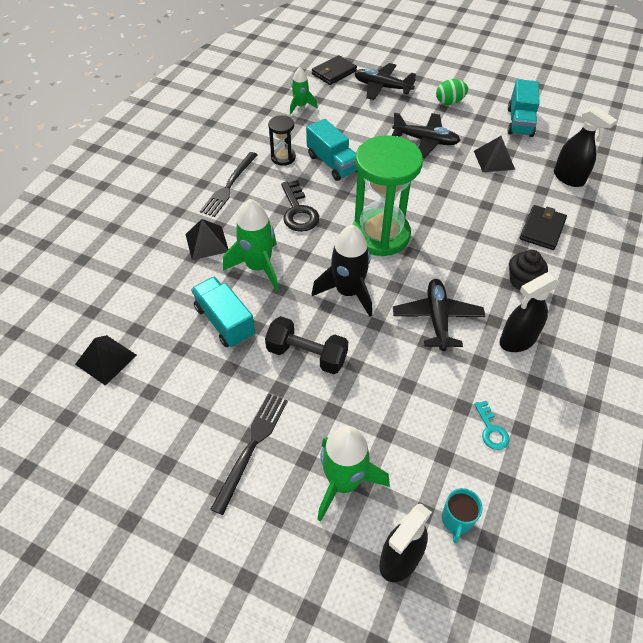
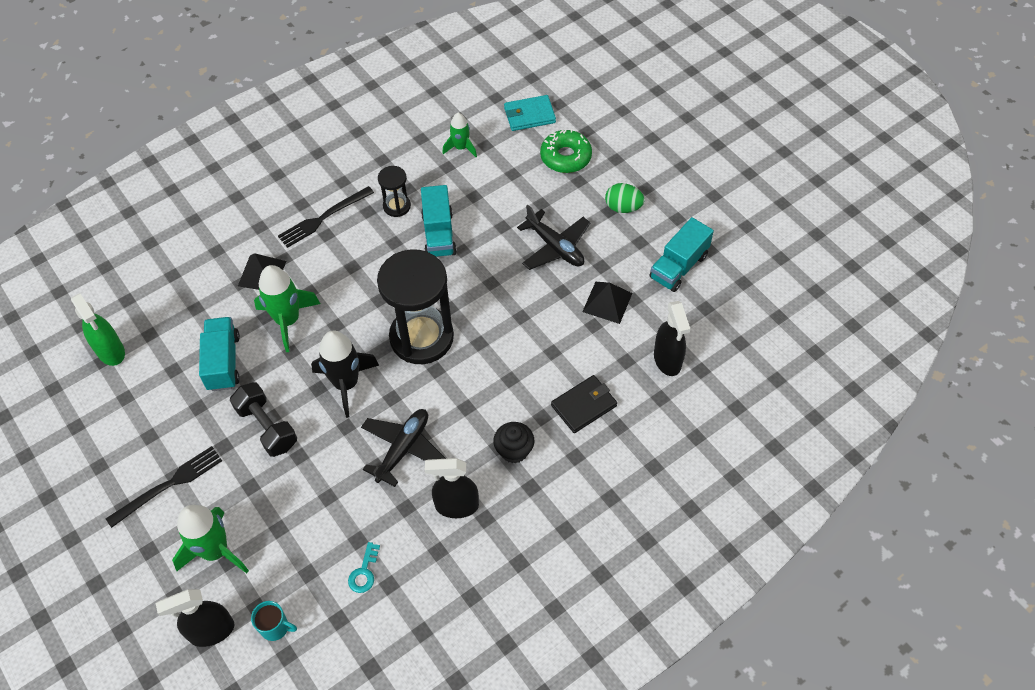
camera: 30 degrees right, 5 degrees up
black pyramid [75,335,137,386] -> green spray bottle [71,293,125,366]
black key [281,180,319,232] -> none
black wallet [312,55,357,85] -> turquoise wallet [504,95,556,131]
green hourglass [352,135,423,256] -> black hourglass [377,249,454,364]
black plane [354,63,416,100] -> green donut [540,129,592,173]
turquoise mug [442,488,482,543] -> turquoise mug turned 120 degrees counterclockwise [251,601,297,641]

